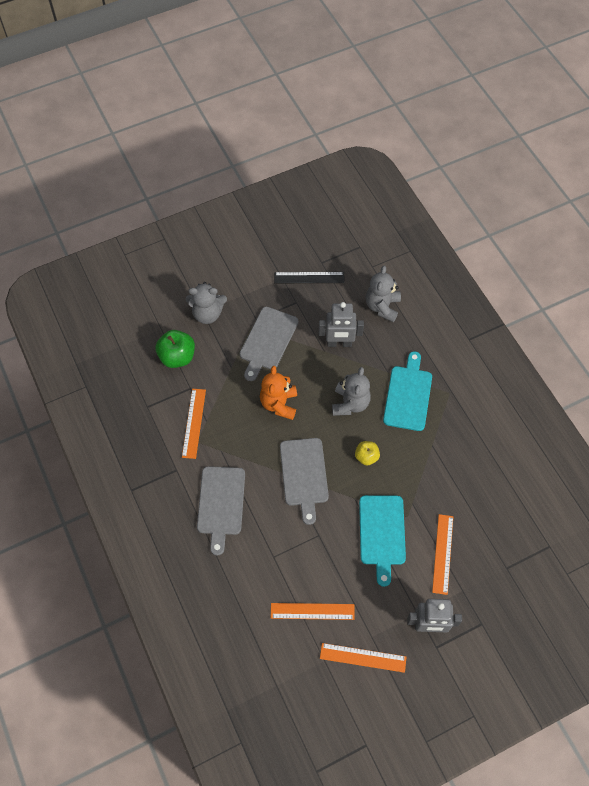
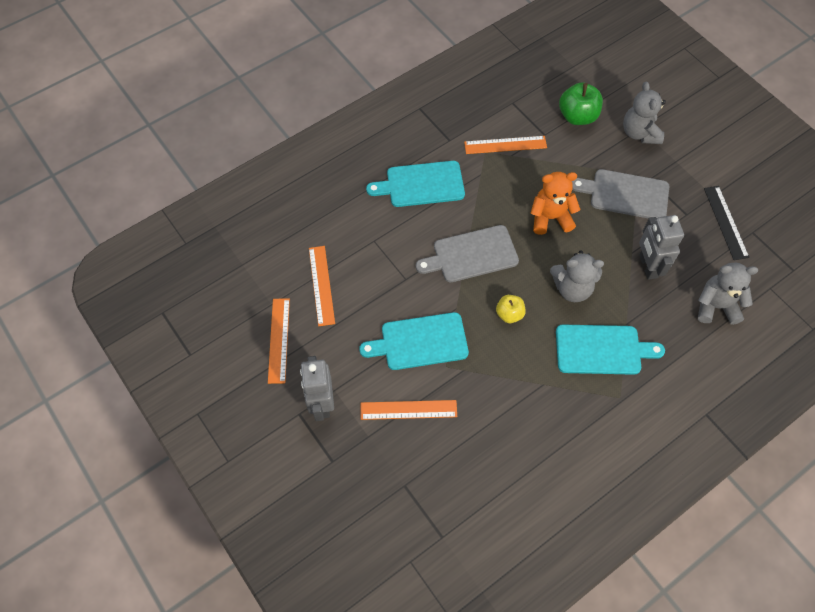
camera: 80 degrees right, 0 degrees up
grey cutting board [197,466,245,556] -> turquoise cutting board [366,161,465,207]

